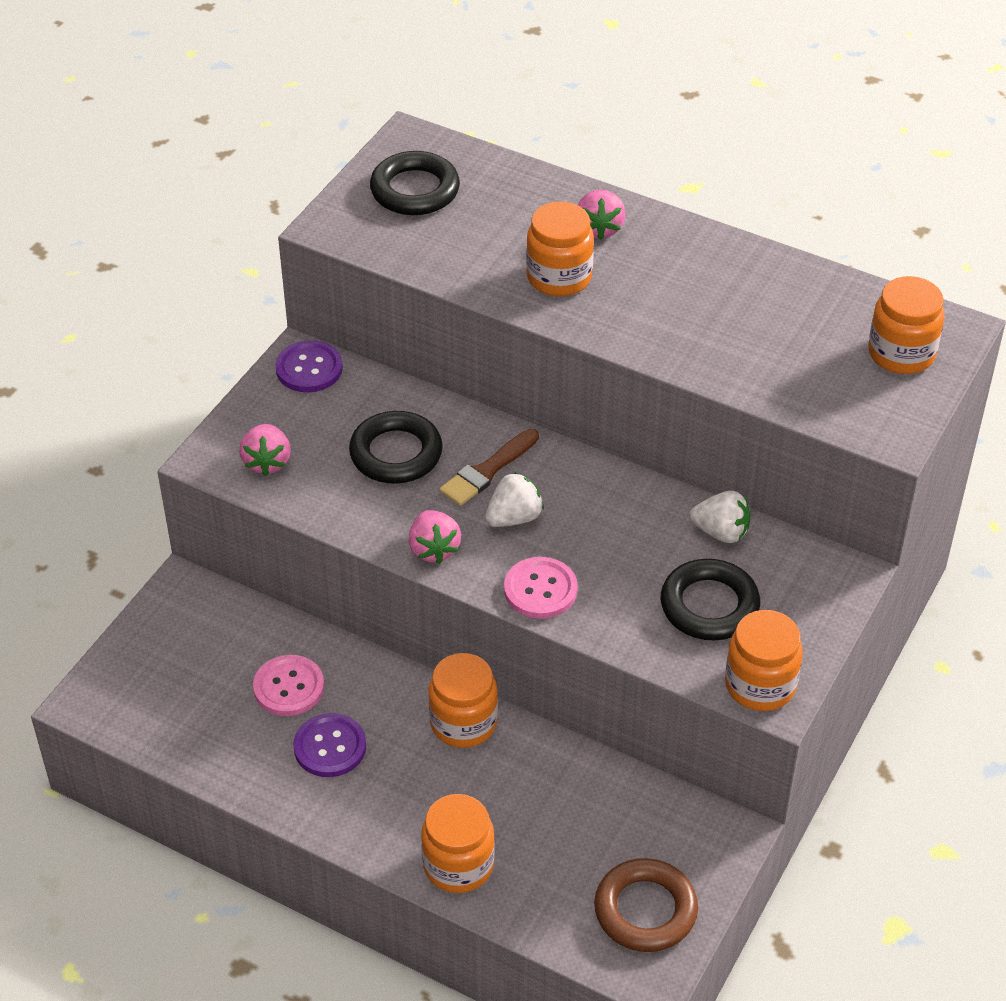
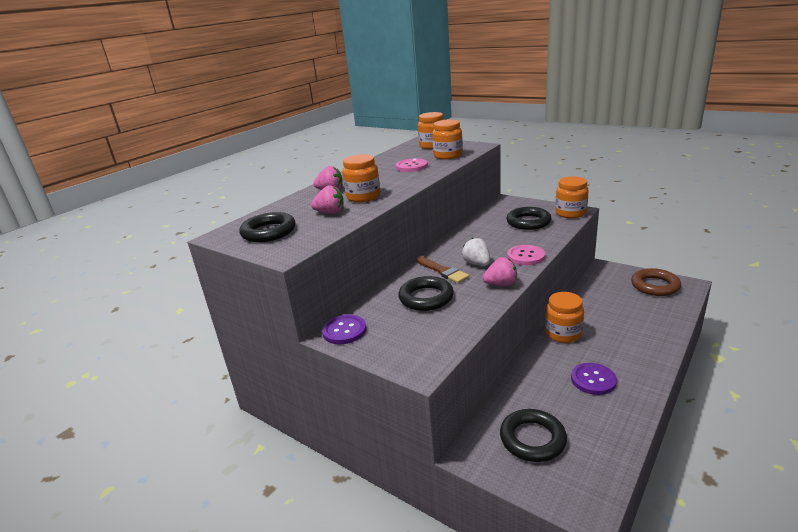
camera: 80 degrees left, 20 degrees down
pink strawberry [239,424,291,476] -> pink strawberry moved to [311,185,344,214]
pink button [253,655,324,716] -> pink button moved to [396,158,428,172]
orange jar [421,794,495,893] -> orange jar moved to [432,120,463,160]
white strawberry [689,491,750,543] -> none
none -> black ring [500,409,567,462]

